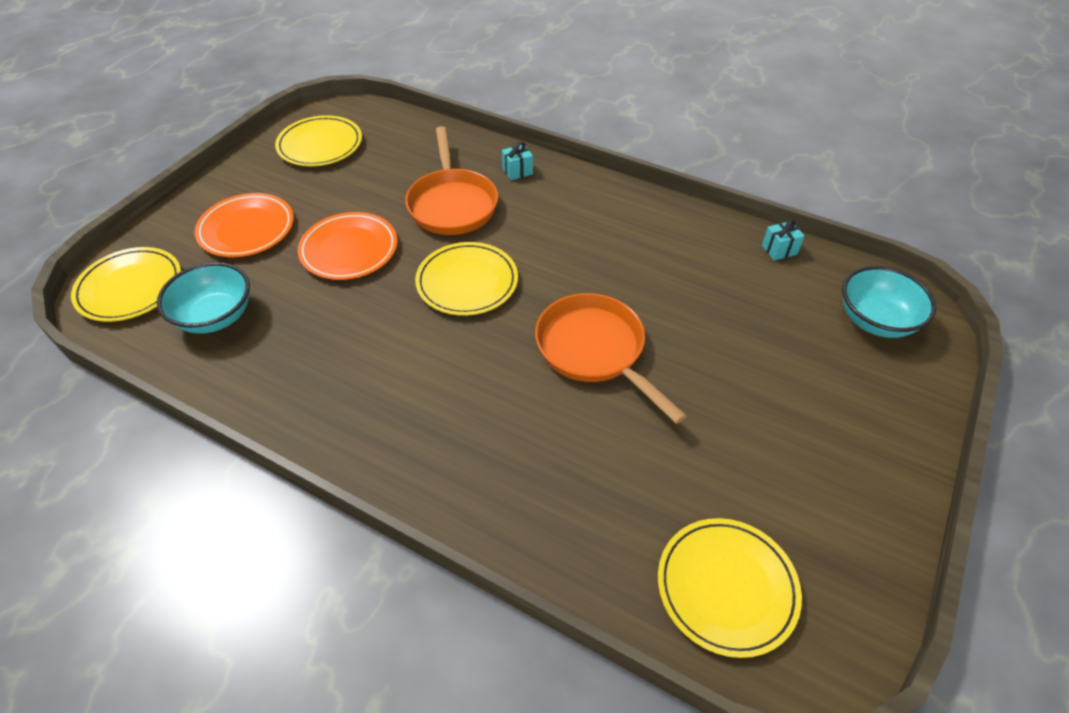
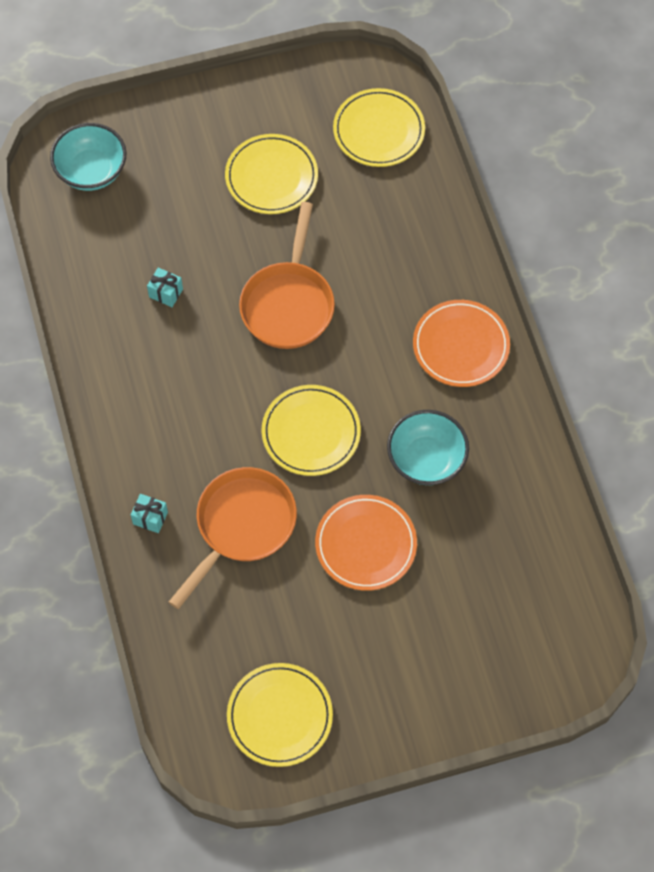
camera: 135 degrees left, 15 degrees up
yellow plate [71,247,181,322] -> yellow plate moved to [225,134,318,214]
turquoise bowl [157,262,250,334] -> turquoise bowl moved to [387,410,469,485]
orange plate [194,193,294,257] -> orange plate moved to [413,300,510,387]
turquoise gift [762,219,805,261] -> turquoise gift moved to [147,268,183,307]

